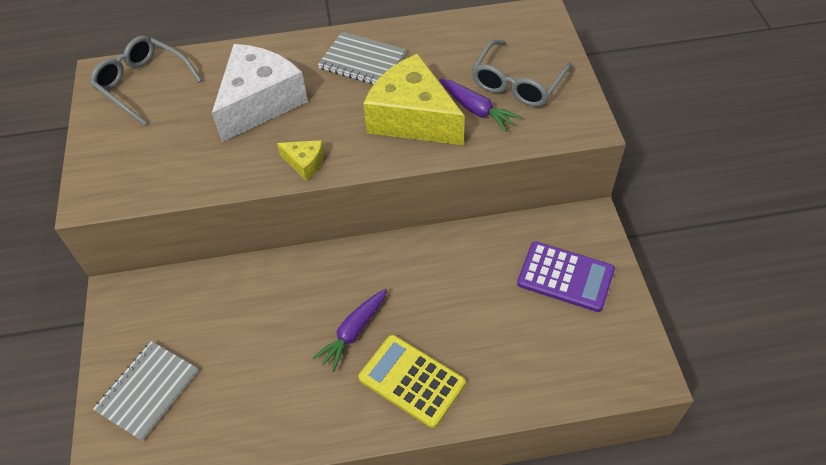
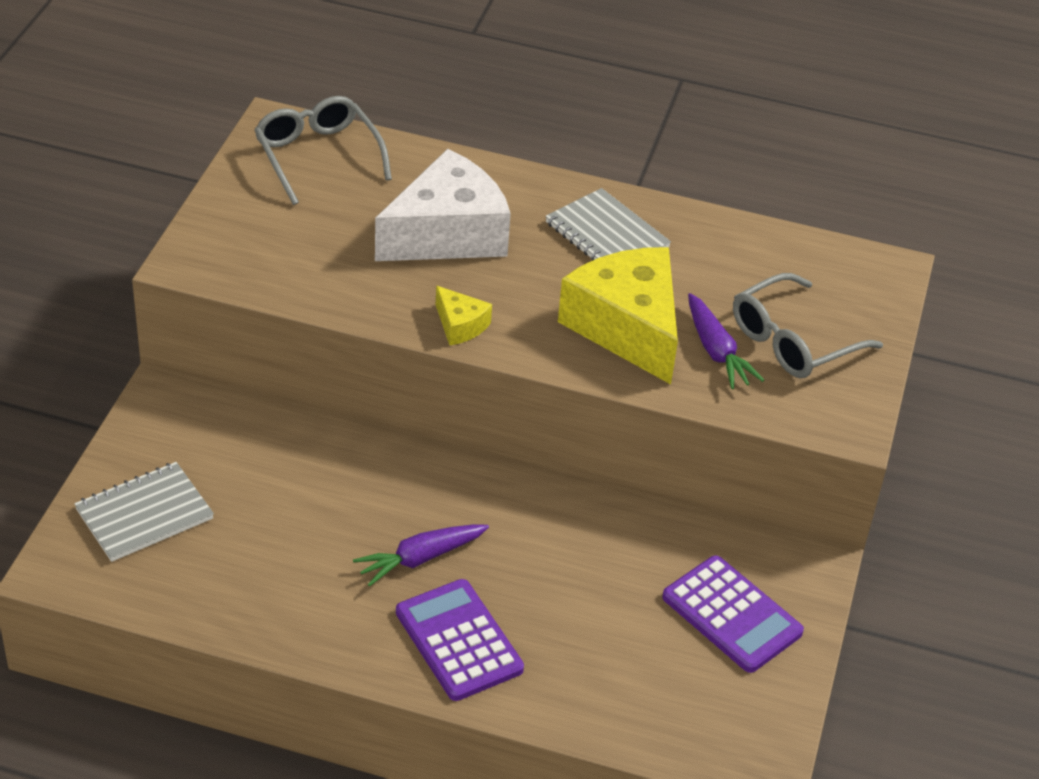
camera: 20 degrees right, 10 degrees down
yellow calculator [358,335,466,428] -> purple calculator [396,579,524,701]

